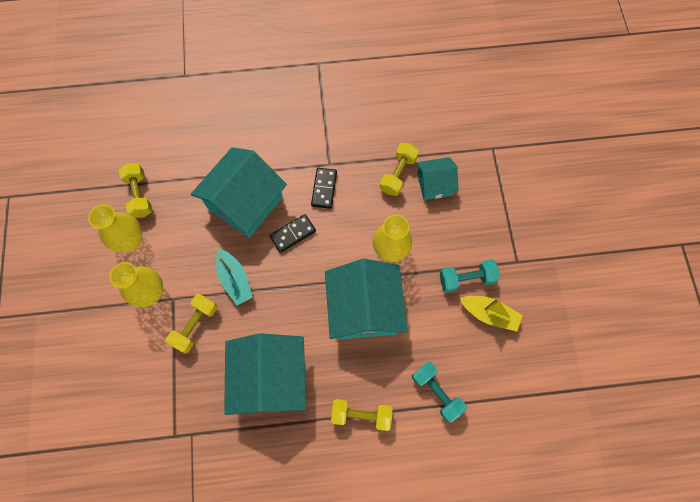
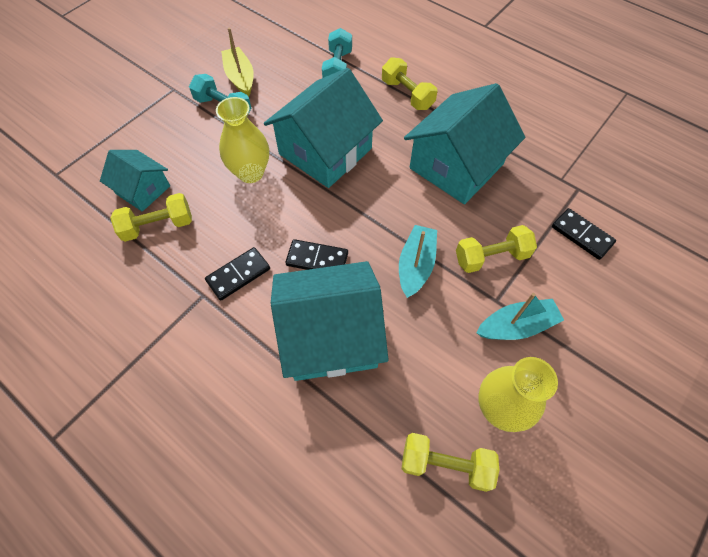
camera: 135 degrees left, 10 degrees down
yellow vase [110,262,163,307] -> turquoise boat [476,293,564,340]
yellow dumbbell [118,163,153,218] -> yellow dumbbell turned 75 degrees clockwise [401,433,499,492]
none -> black domino [552,208,616,260]

